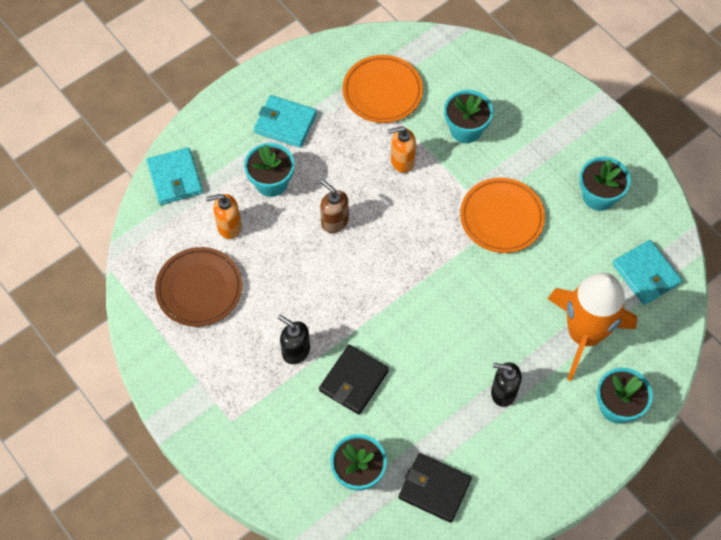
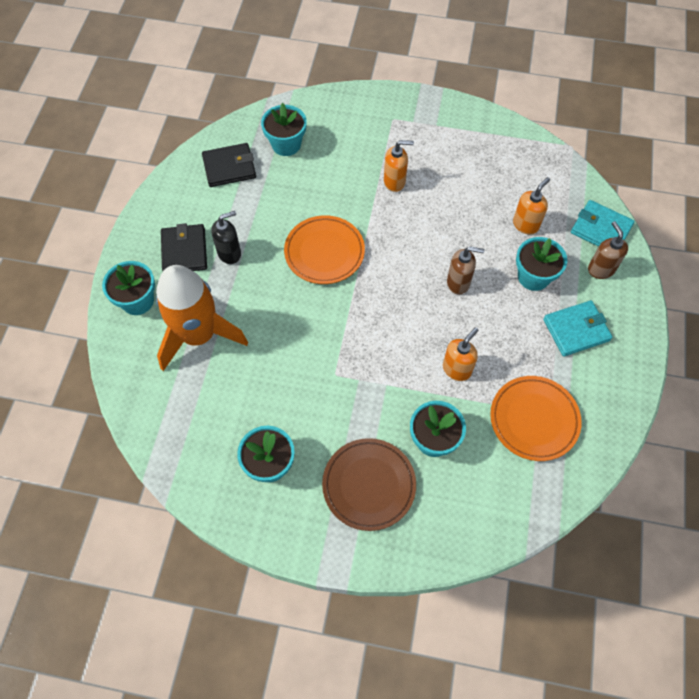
camera: 140 degrees right, 0 degrees up
brown plate [155,247,242,327] -> brown plate moved to [322,438,416,531]
black soap dispenser [278,315,310,364] -> orange soap dispenser [384,140,414,192]
black wallet [319,345,389,415] -> black wallet moved to [161,223,207,271]
orange plate [460,178,545,253] -> orange plate moved to [284,215,365,284]
turquoise wallet [612,240,682,305] -> none
none -> brown soap dispenser [588,221,628,279]

